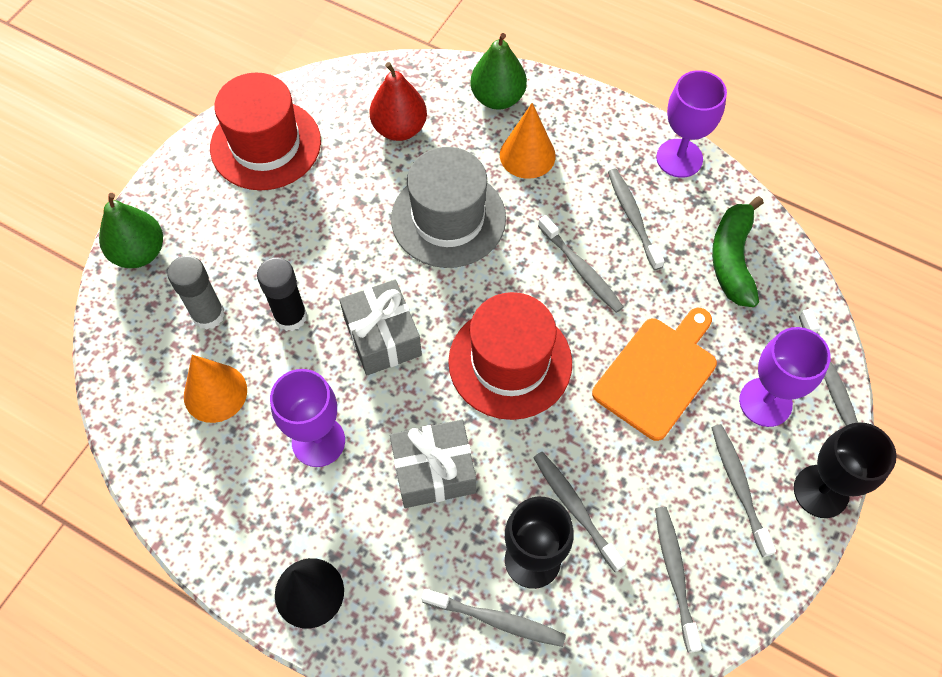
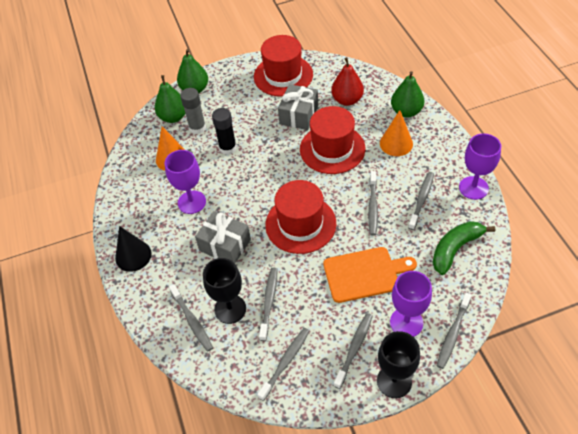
camera: 45 degrees right, 10 degrees down
grey gift [339,279,422,375] -> grey gift moved to [278,84,318,130]
grey hat [391,147,506,268] -> red hat [300,106,365,174]
none -> green pear [155,75,185,123]

